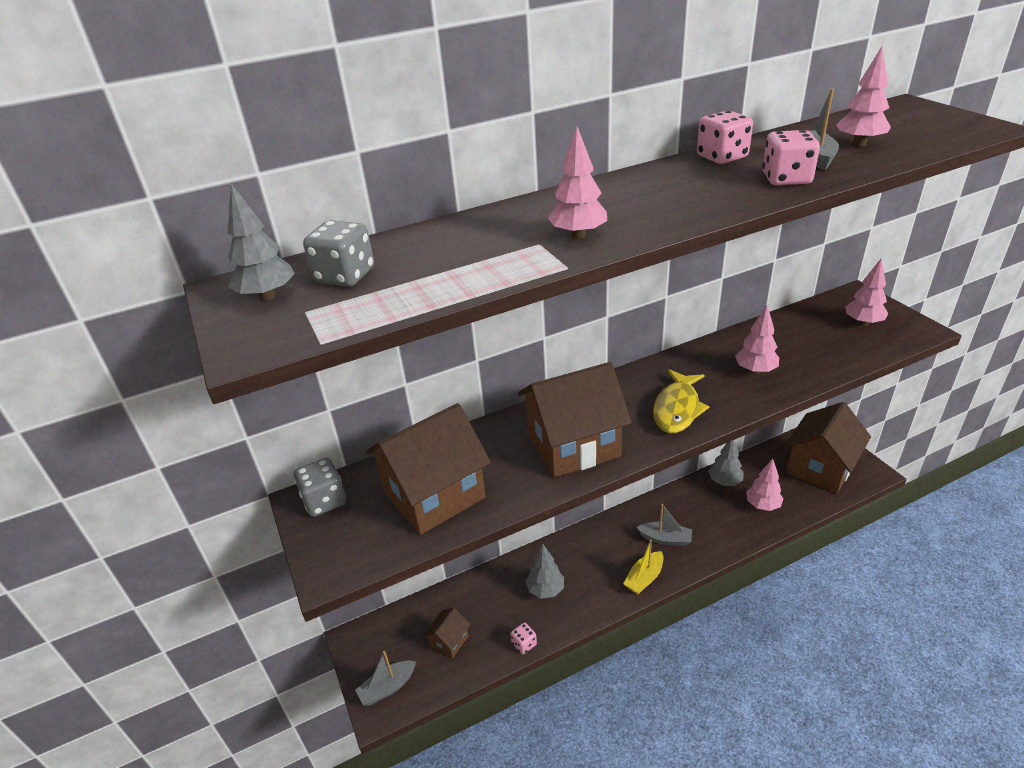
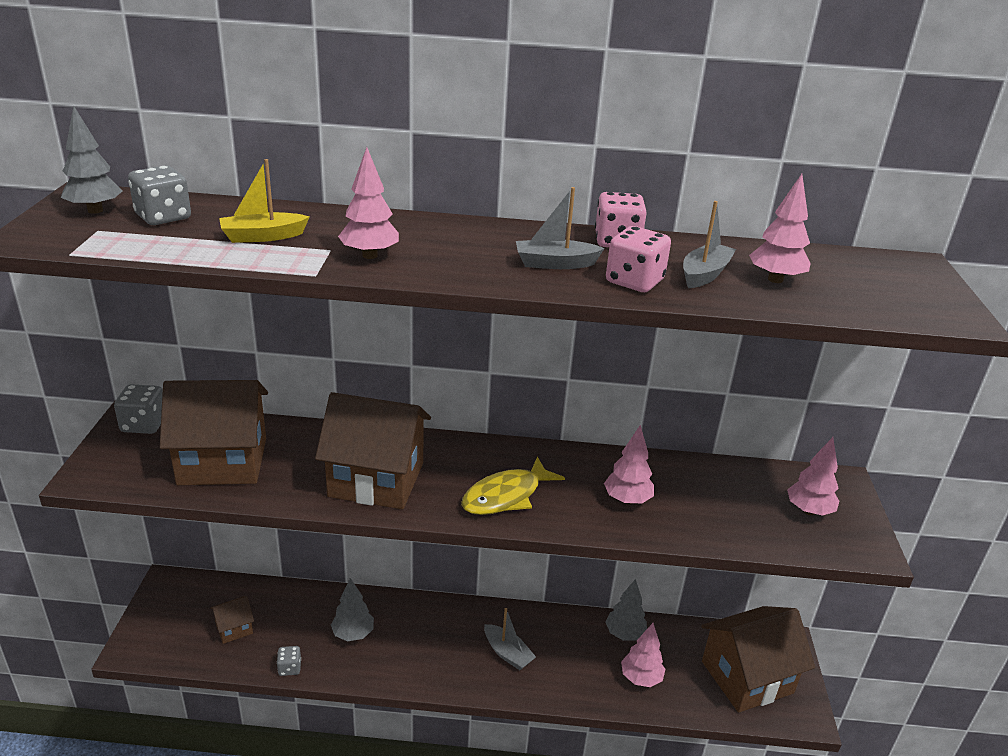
camera: 25 degrees right, 5 degrees down
grey boat [355,650,416,705] -> grey boat moved to [516,187,605,269]
pink dice [510,622,537,654] -> grey dice [277,646,301,676]
yellow boat [623,540,663,594] -> yellow boat moved to [219,159,310,243]

